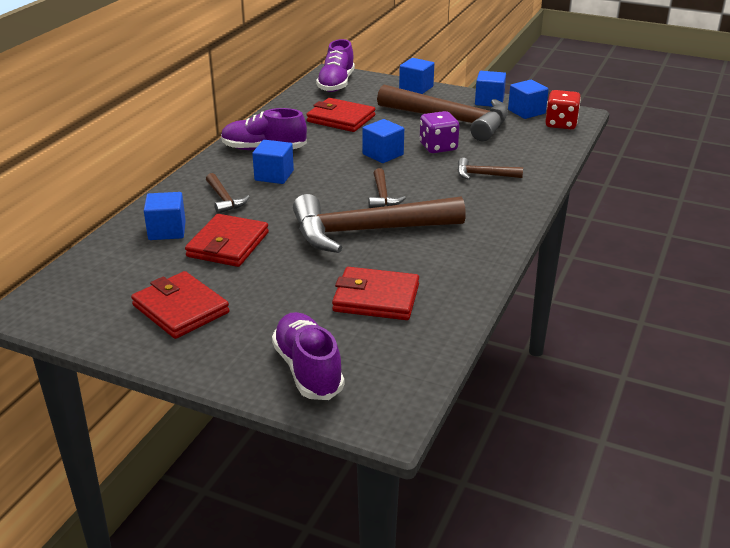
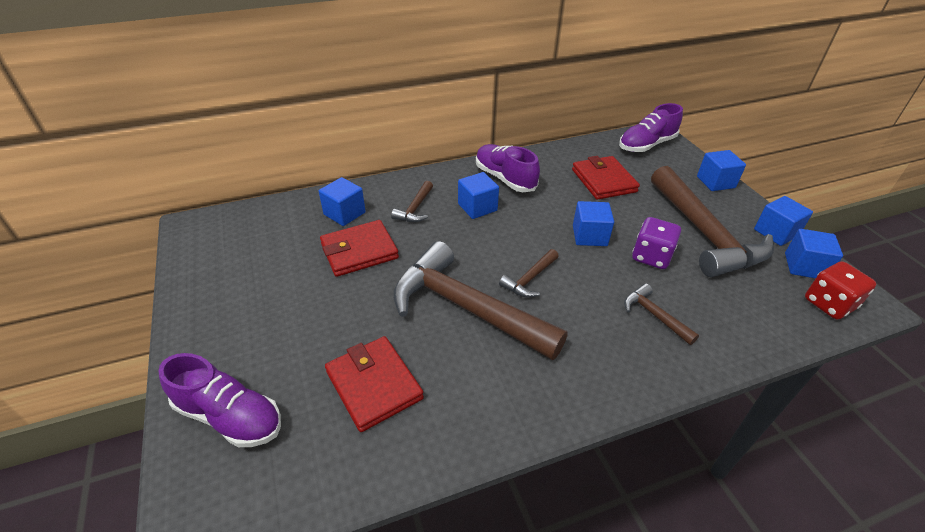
camera: 45 degrees right, 10 degrees up
red wallet [131,271,230,339] -> none
purple shoe [272,312,344,400] -> purple shoe turned 90 degrees clockwise [158,353,281,447]

